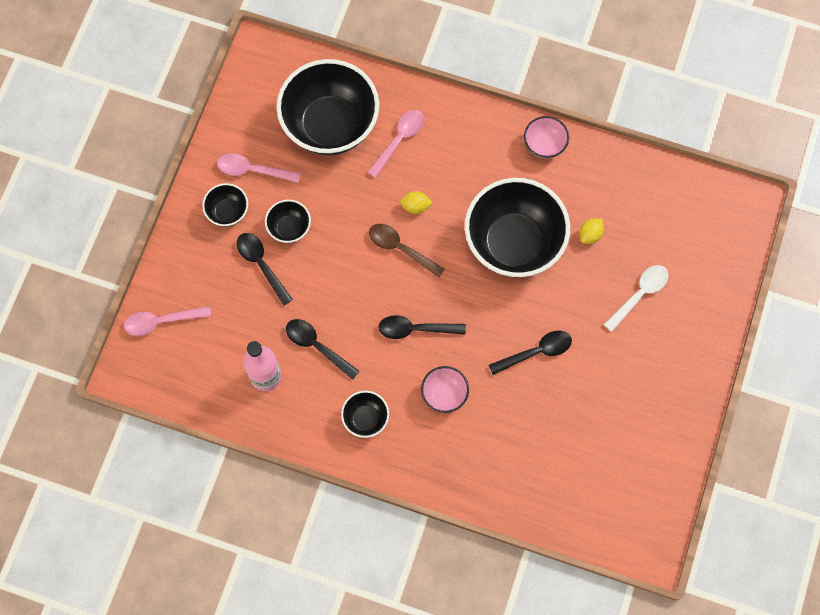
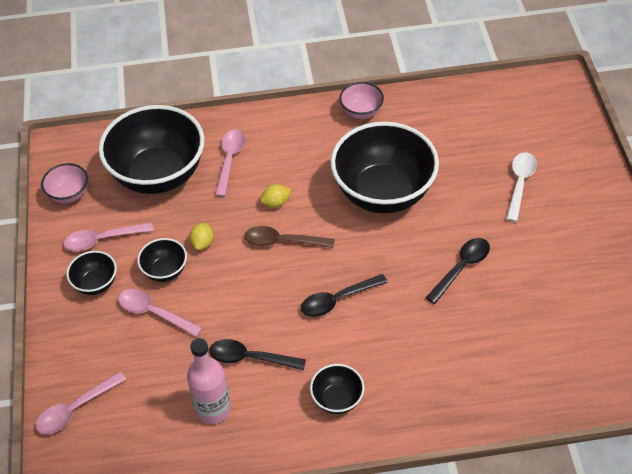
camera: 25 degrees left, 20 degrees down
black spoon [237,233,293,305] -> pink spoon [118,289,203,337]
pink bowl [421,366,469,413] -> pink bowl moved to [41,163,88,203]
yellow lemon [579,218,604,244] -> yellow lemon moved to [189,222,214,251]

